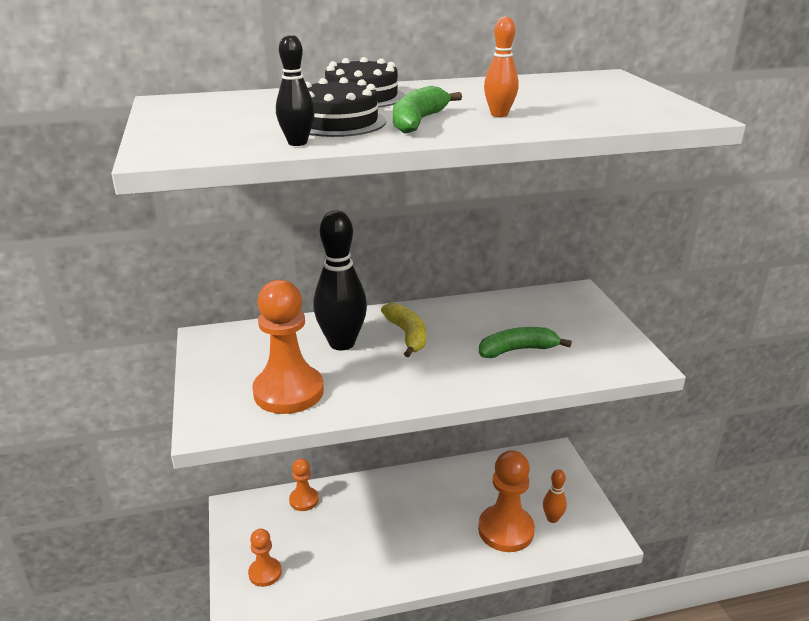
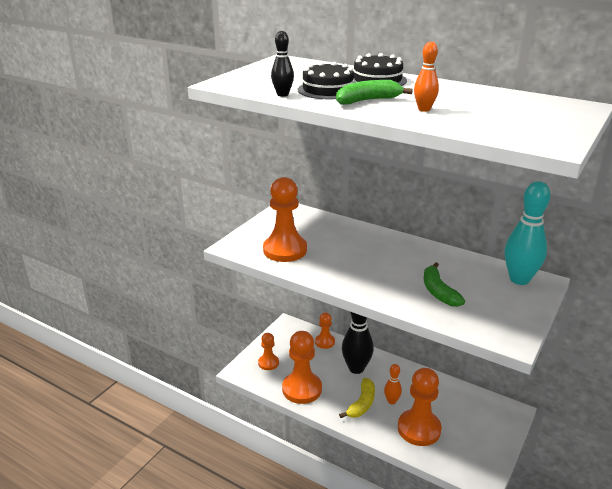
camera: 45 degrees right, 0 degrees up
black bowling pin [313,210,367,350] -> black bowling pin moved to [342,312,374,374]
yellow banana [381,303,426,357] -> yellow banana moved to [339,378,375,418]
green banana [479,327,572,358] -> green banana turned 135 degrees counterclockwise [424,262,465,307]
orange bowling pin [543,469,567,523] -> orange bowling pin moved to [384,364,402,404]
none -> orange pawn [282,331,322,404]
none -> turquoise bowling pin [505,181,550,285]

